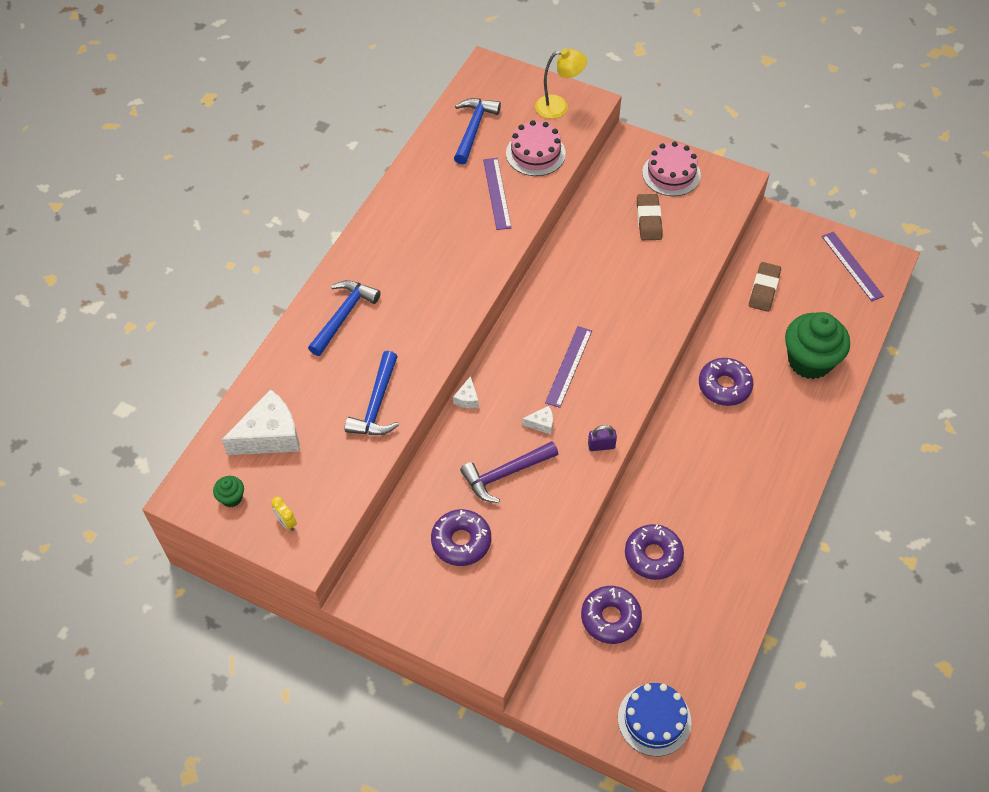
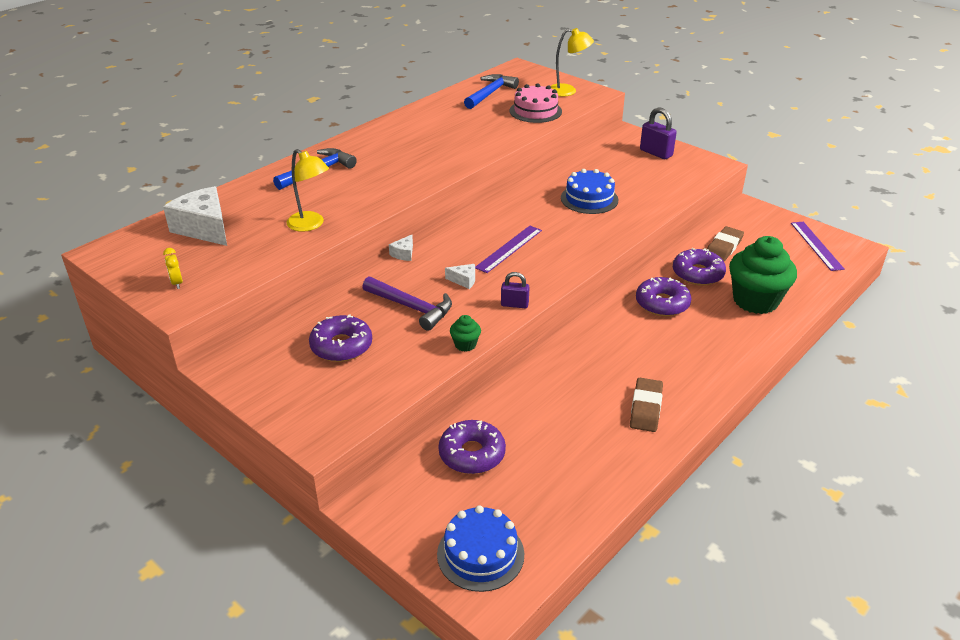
camera: 15 degrees right, 20 degrees down
green cupcake [213,476,244,507] -> green cupcake moved to [450,315,481,352]
white cheese [222,389,300,455] -> white cheese turned 120 degrees counterclockwise [163,186,227,246]
blue hammer [345,351,399,435] -> yellow lamp [287,149,329,232]
purple hammer [460,441,558,503] -> purple hammer turned 135 degrees counterclockwise [362,276,452,331]
purple ruler [483,158,512,230] -> none
purple donut [625,524,684,580] -> purple donut moved to [673,248,726,286]
brown eraser [637,194,663,240] -> brown eraser moved to [630,378,663,432]
pink cake [642,142,701,196] -> purple padlock [640,107,677,159]
none -> blue cake [561,169,619,214]

